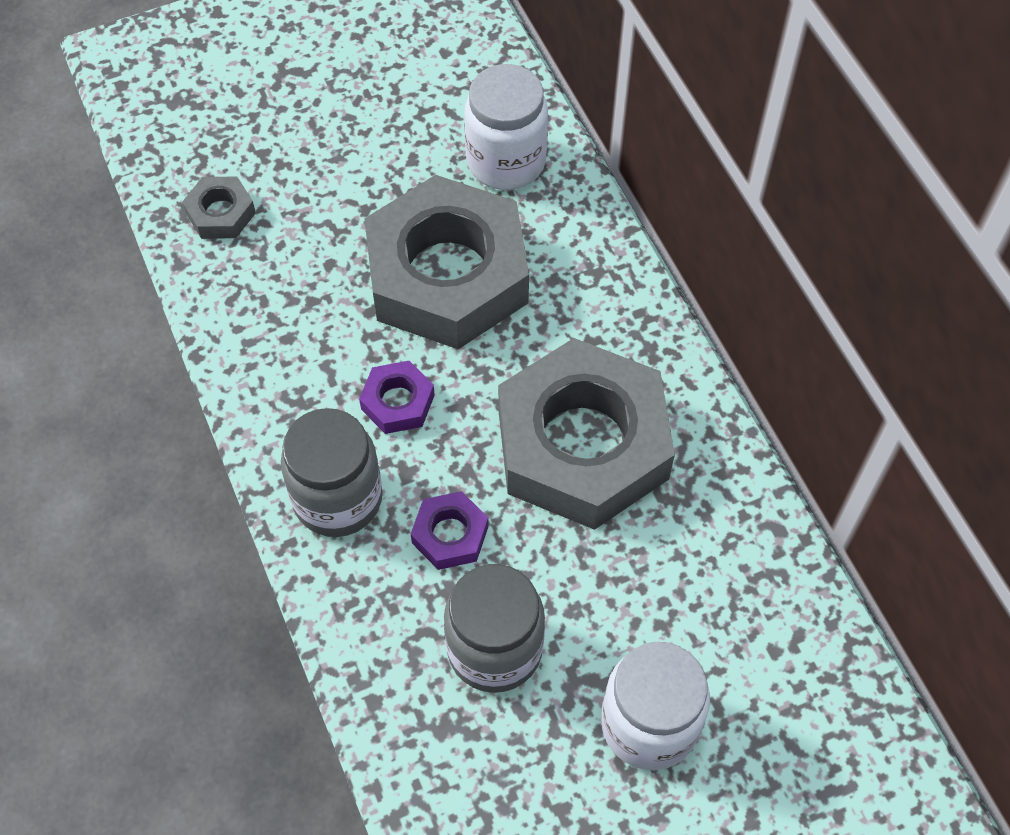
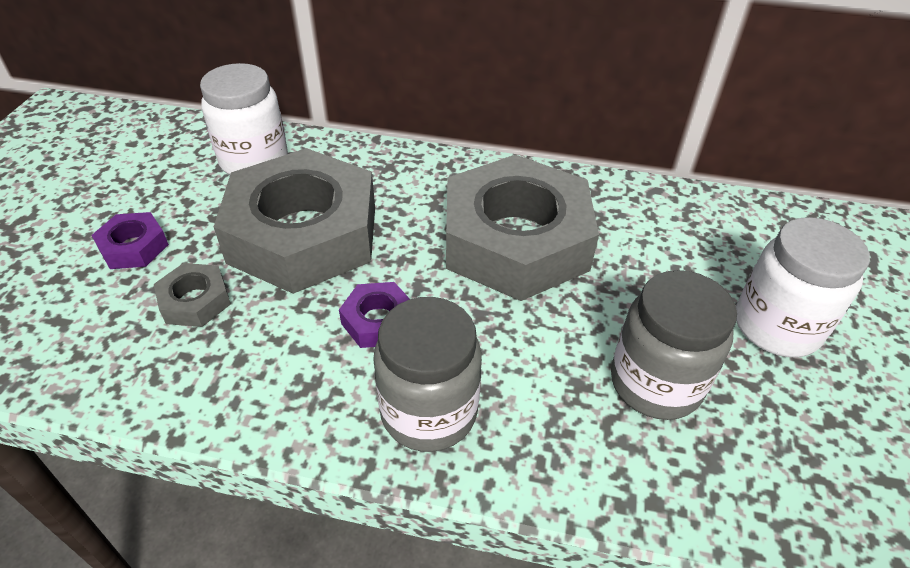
camera: 55 degrees left, 15 degrees down
grey nut [182,177,256,239] -> grey nut moved to [154,263,231,327]
purple nut [411,491,488,570] -> purple nut moved to [91,212,169,269]

